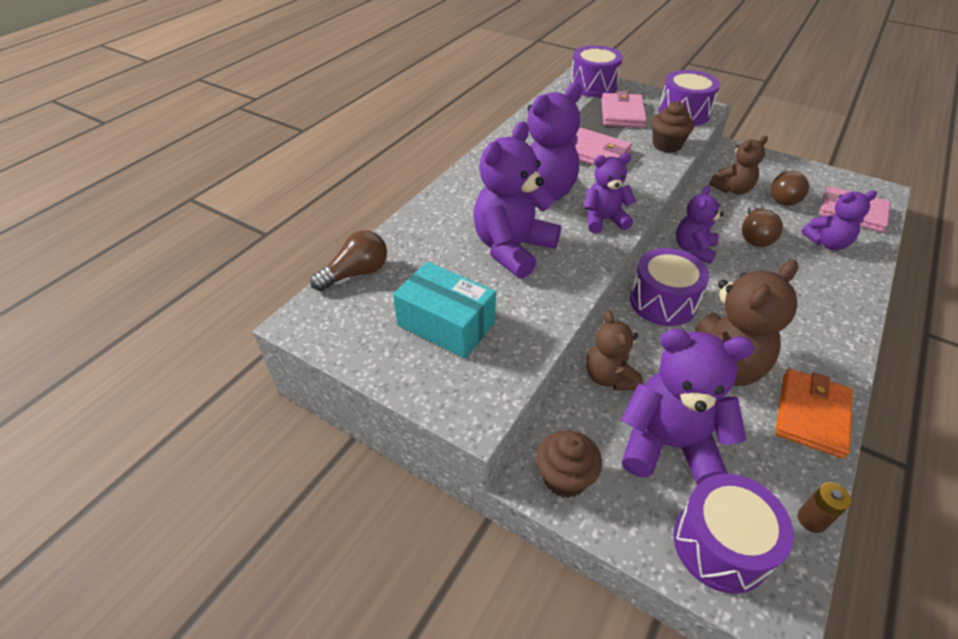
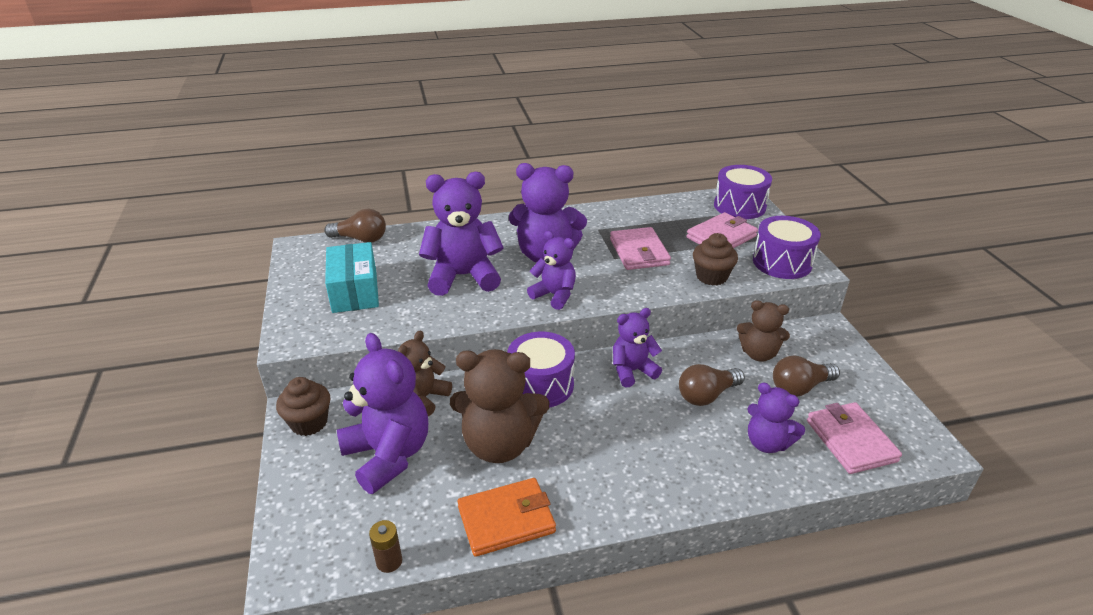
camera: 45 degrees right, 10 degrees down
purple drum [674,474,794,594] -> none

